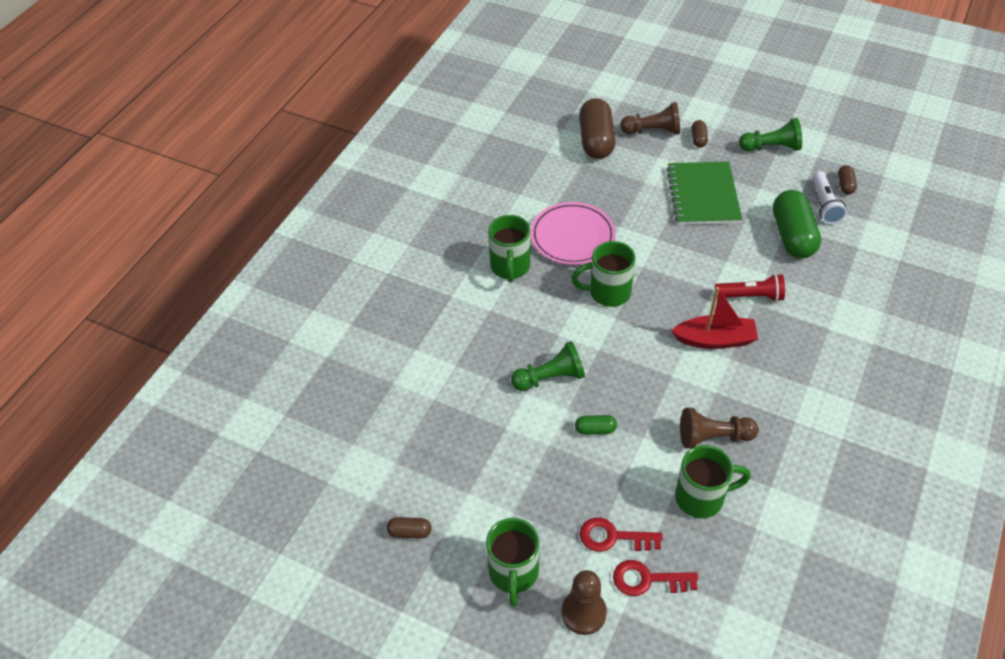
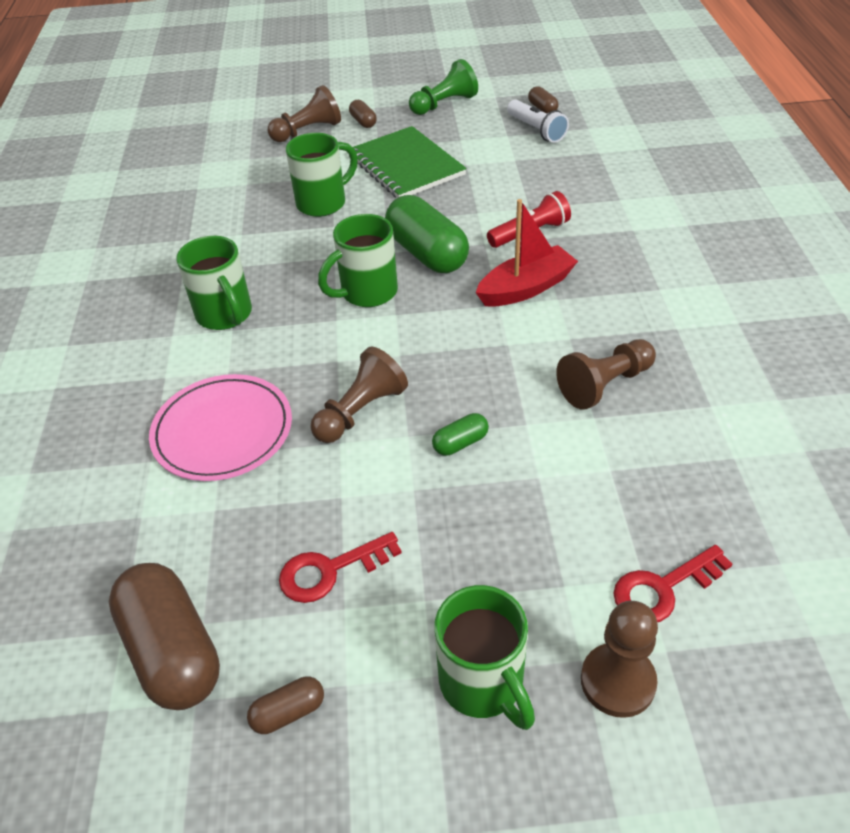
camera: 30 degrees left, 5 degrees down
green pawn [511,341,585,391] -> brown pawn [310,346,408,443]
pink plate [530,202,616,265] -> pink plate moved to [149,374,292,481]
brown capsule [579,98,616,159] -> brown capsule moved to [109,563,220,710]
red key [580,517,663,552] -> red key moved to [279,532,402,603]
green mug [675,445,751,518] -> green mug moved to [286,133,358,217]
green capsule [773,190,821,258] -> green capsule moved to [385,195,469,273]

